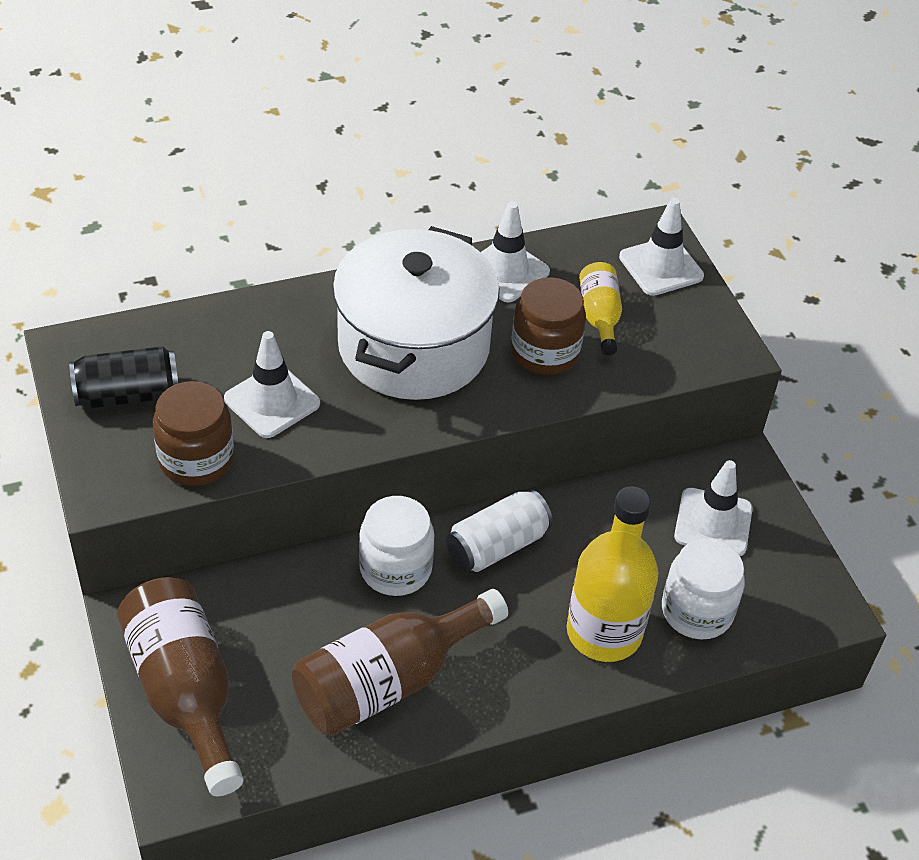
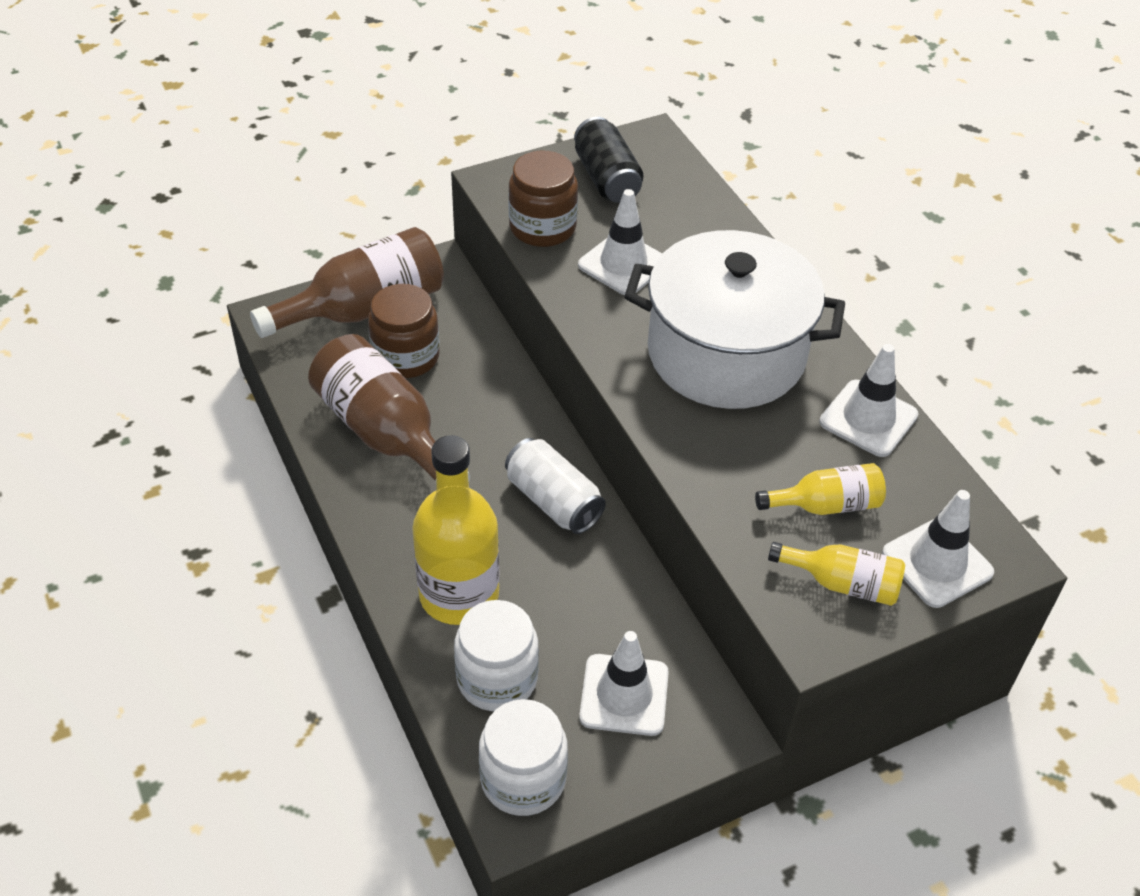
camera: 85 degrees right, 0 degrees up
white jar [359,496,434,596] -> white jar moved to [479,699,568,816]
brown jar [511,277,586,375] -> brown jar moved to [368,284,440,378]
none -> yellow bottle [768,542,905,606]

